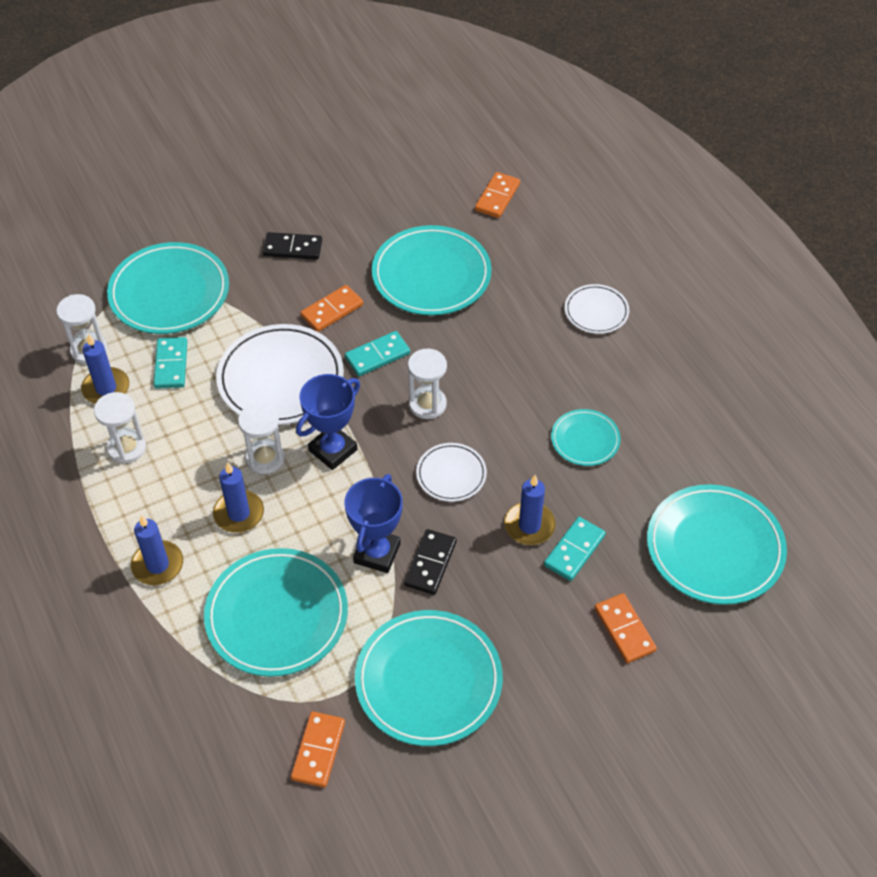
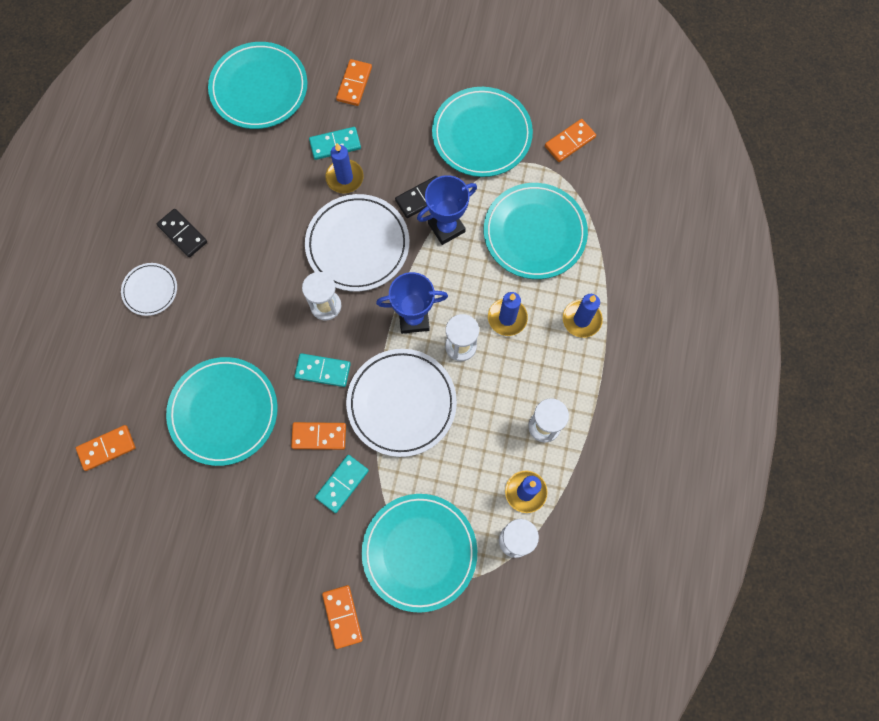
camera: 140 degrees left, 20 degrees up
turquoise domino [153,337,187,389] -> turquoise domino moved to [315,455,369,513]
black domino [262,232,322,260] -> black domino moved to [157,209,207,257]
white plate [416,443,487,502] -> white plate [305,194,410,292], size x1.89
turquoise plate [551,409,621,466] -> none
none -> orange domino [322,585,363,649]

